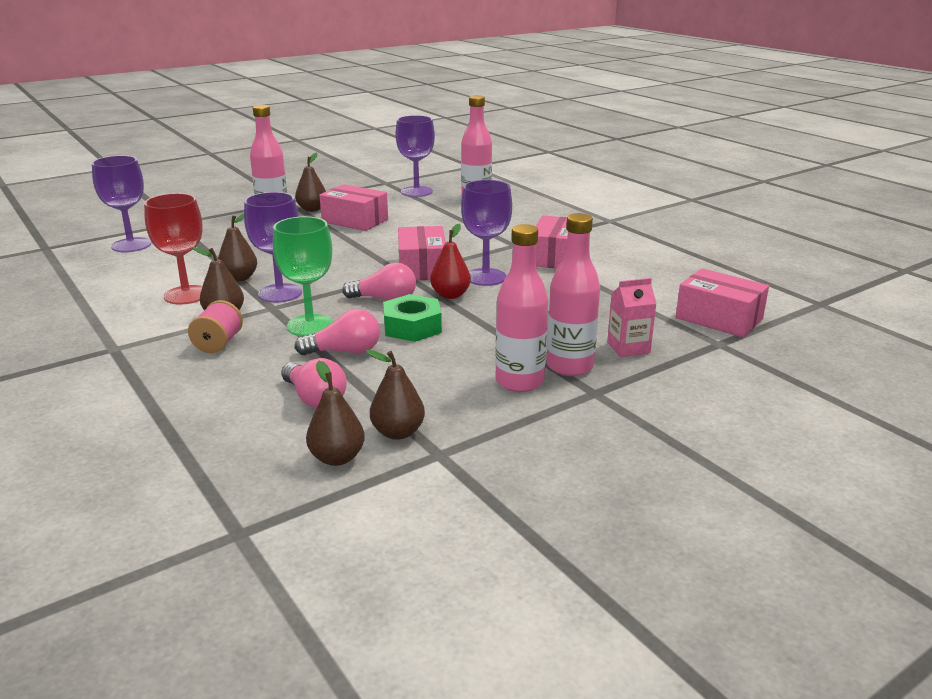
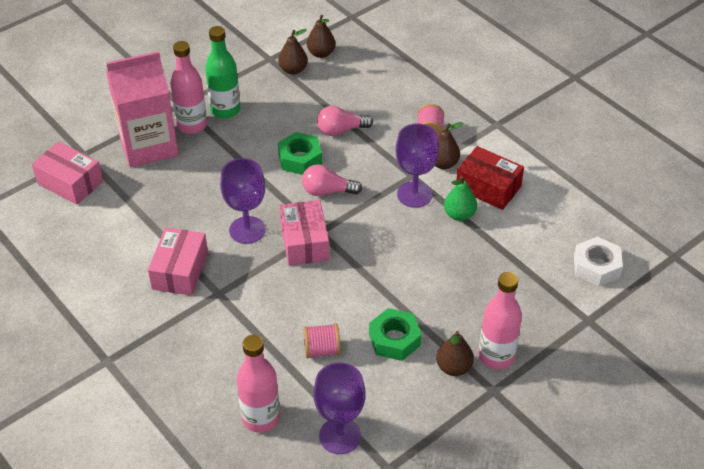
camera: 175 degrees right, 20 degrees up
purple goblet [92,155,151,252] -> white nut [574,237,623,286]
red goblet [144,193,203,305] -> red box [457,146,524,210]
brown pear [218,213,257,282] -> green pear [444,176,477,221]
green goblet [273,216,334,336] -> none
pink light bulb [281,358,347,408] -> none
pink box [319,184,388,231] -> green nut [369,308,422,361]
red pear [430,224,471,299] -> none
pink bottle [495,224,548,392] -> green bottle [205,26,240,119]
pink carton [607,278,657,357] -> pink carton [106,51,179,167], size x2.22
none -> pink spool [303,323,341,358]

